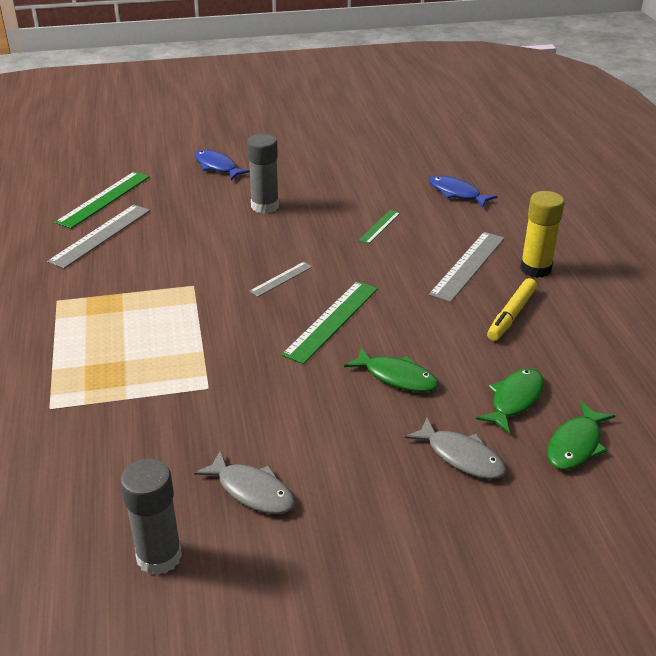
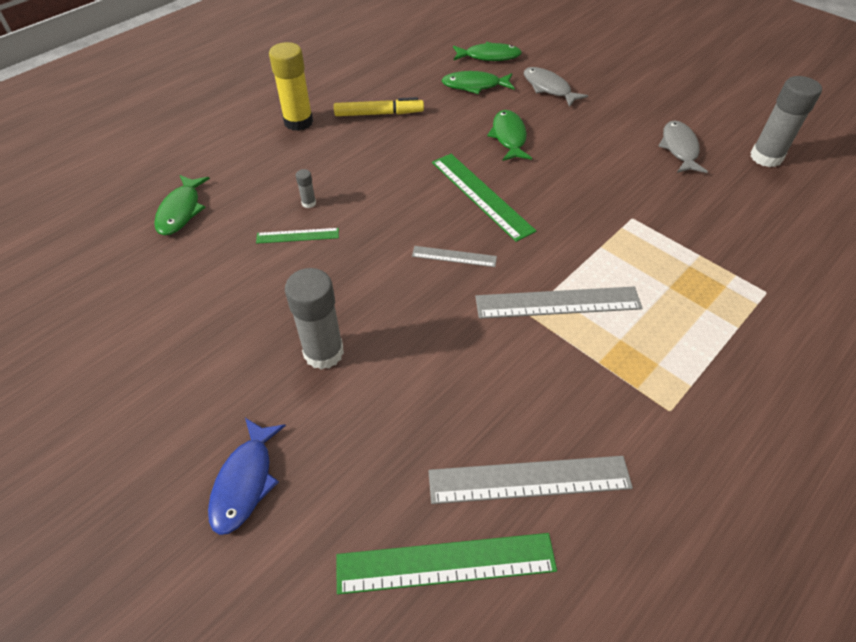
camera: 125 degrees left, 15 degrees up
green ruler [281,281,378,364] -> green ruler turned 60 degrees clockwise [432,154,536,242]
grey fish [405,418,506,479] -> grey fish turned 45 degrees counterclockwise [524,67,588,107]
blue fish [429,176,498,208] -> green fish [154,175,210,235]
grey ruler [429,232,505,302] -> grey ruler moved to [475,287,643,319]
none -> grey glue stick [296,169,316,208]

